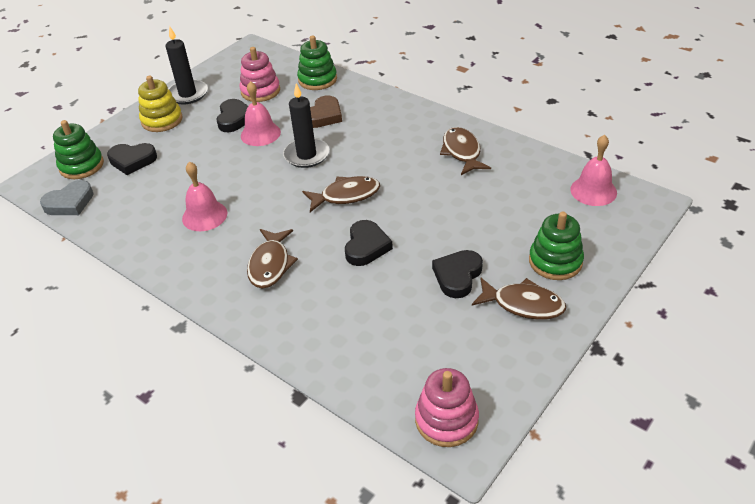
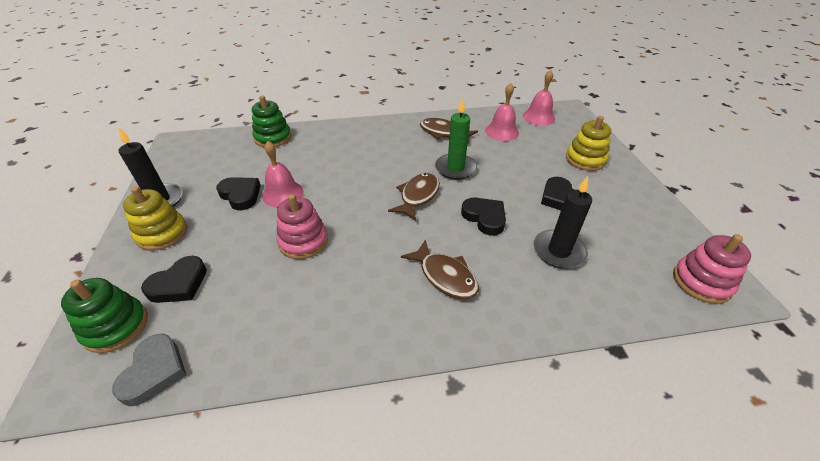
camera: 50 degrees left, 0 degrees up
pink bell [182,161,227,231] -> pink bell moved to [485,83,519,141]
pink stacking toy [240,47,280,102] -> pink stacking toy moved to [276,194,328,259]
black candle [283,83,329,168] -> black candle moved to [534,176,592,269]
brown heart [310,95,342,128] -> none
brown fish [472,278,566,320] -> none
green stacking toy [529,211,584,280] -> yellow stacking toy [566,116,611,171]
none -> green candle [435,98,477,180]

